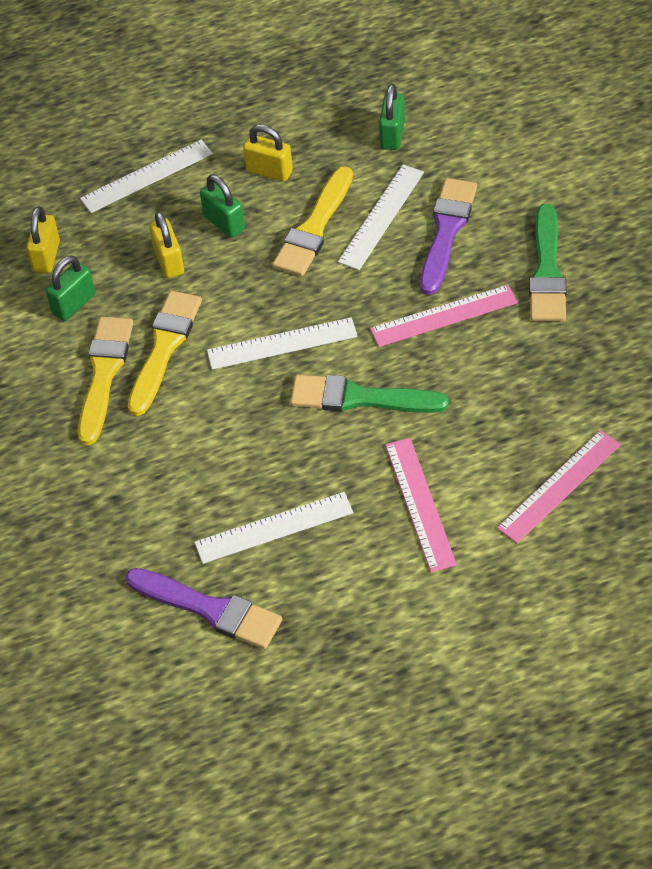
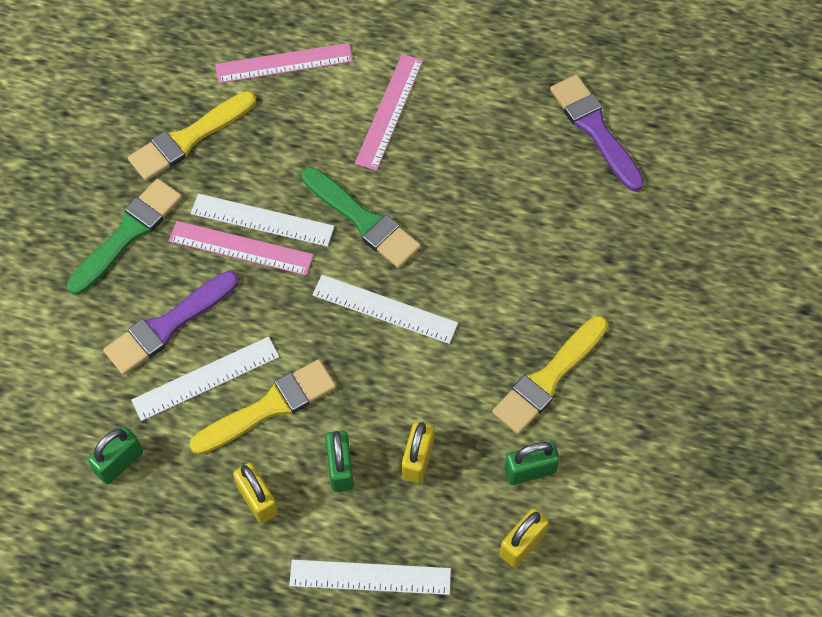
camera: 150 degrees left, 10 degrees up
yellow brush [128,291,202,416] -> yellow brush moved to [128,91,256,181]
white ruler [194,492,354,564] -> white ruler moved to [191,194,334,247]

